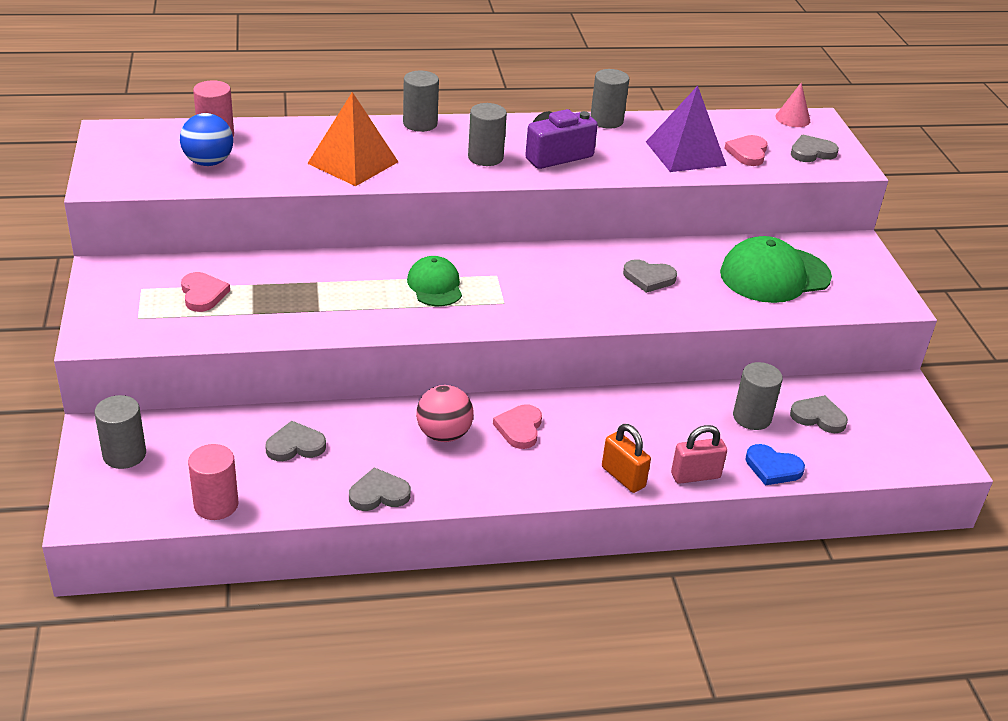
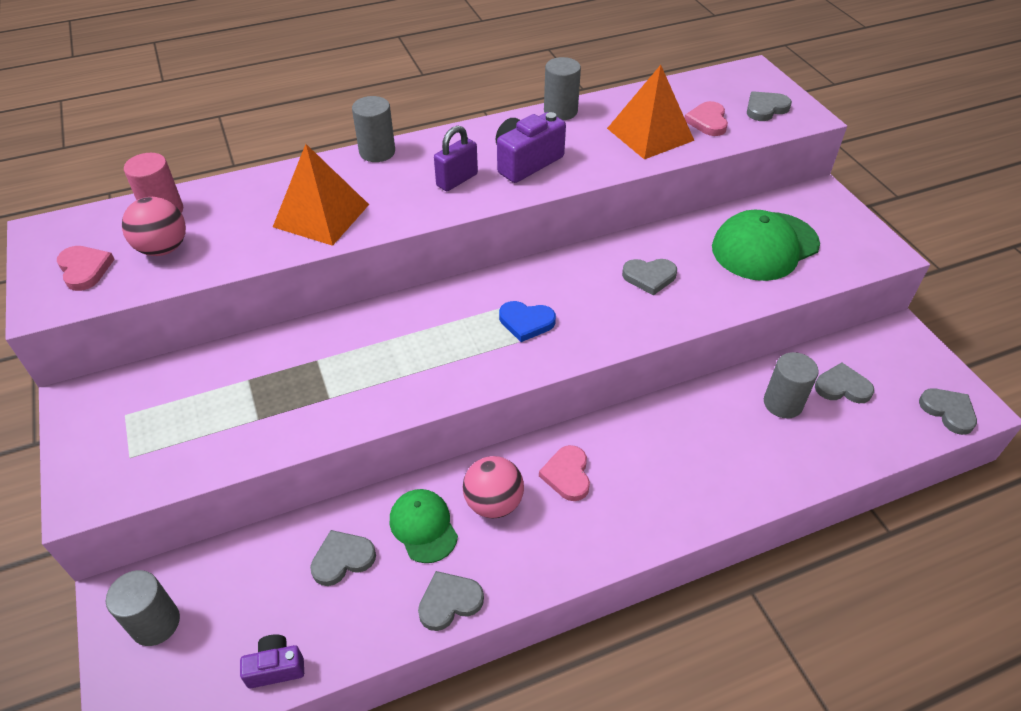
camera: 10 degrees left, 10 degrees up
blue ball [180,113,233,166] -> pink ball [122,197,186,256]
pink heart [181,272,230,312] -> pink heart moved to [57,246,115,291]
pink cylinder [188,444,238,520] -> purple camera [240,634,304,688]
green cap [407,256,462,306] -> green cap moved to [390,489,458,563]
grey cylinder [468,103,507,166] -> purple padlock [434,126,478,191]
orange padlock [602,424,651,493] -> none
purple pyramid [646,86,727,172] -> orange pyramid [607,65,694,159]
pink padlock [671,425,727,484] -> none
blue heart [745,444,805,486] -> blue heart moved to [499,301,556,342]
pink cone [775,82,810,127] -> none
none -> grey heart [919,388,977,435]

